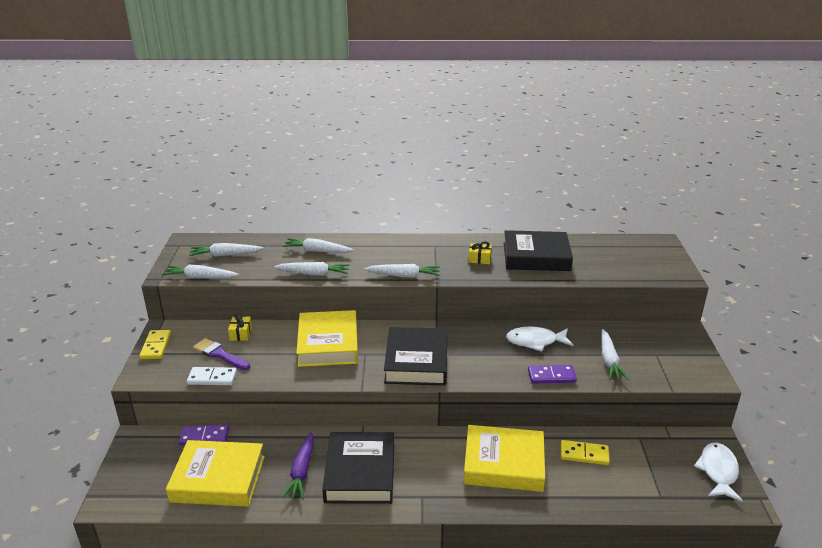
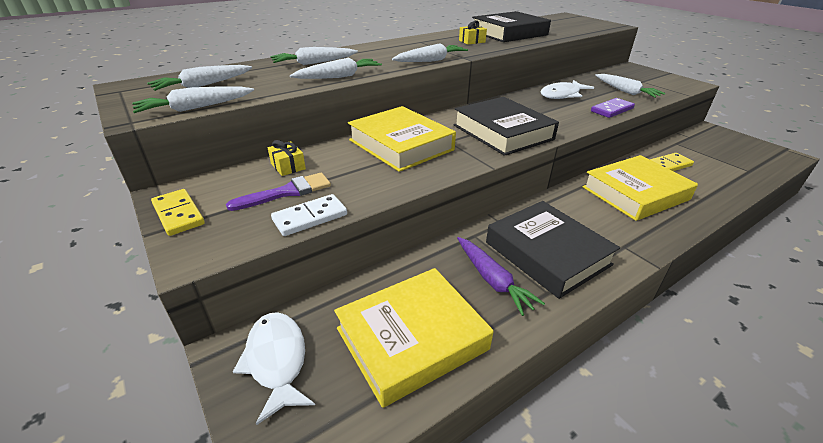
camera: 35 degrees left, 5 degrees up
purple domino [179,425,229,446] -> none
purple brush [193,338,250,370] -> purple brush turned 150 degrees clockwise [226,173,331,211]
white fish [694,443,743,502] -> white fish moved to [233,312,315,425]

